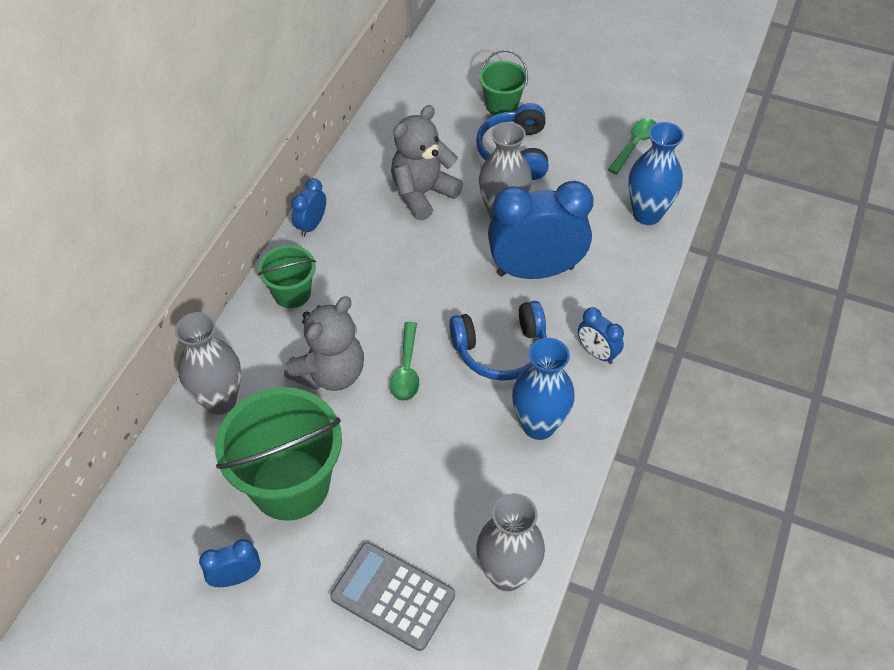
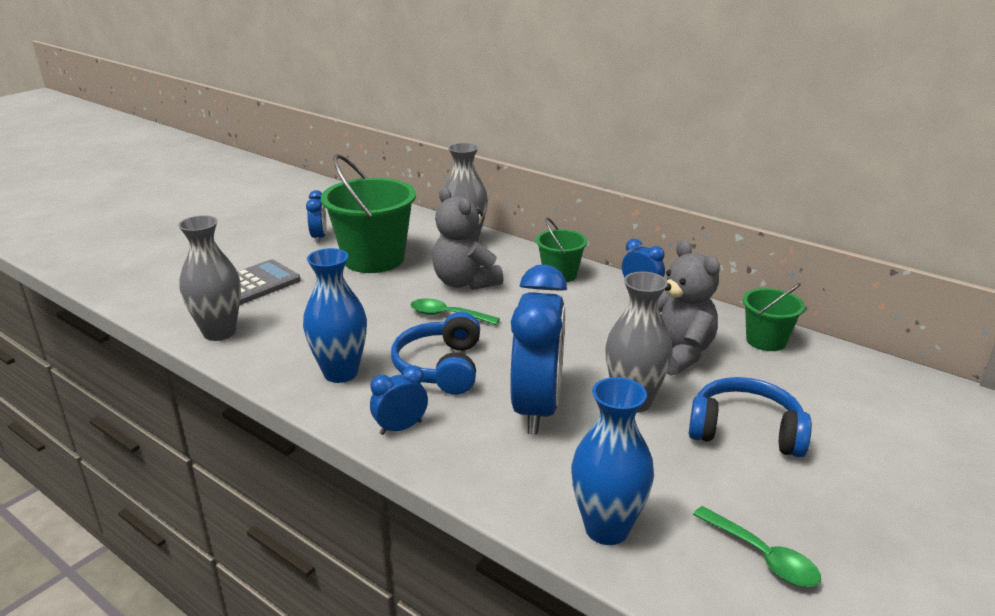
camera: 105 degrees right, 25 degrees down
green bucket [479,50,528,115] -> green bucket moved to [743,283,805,351]

